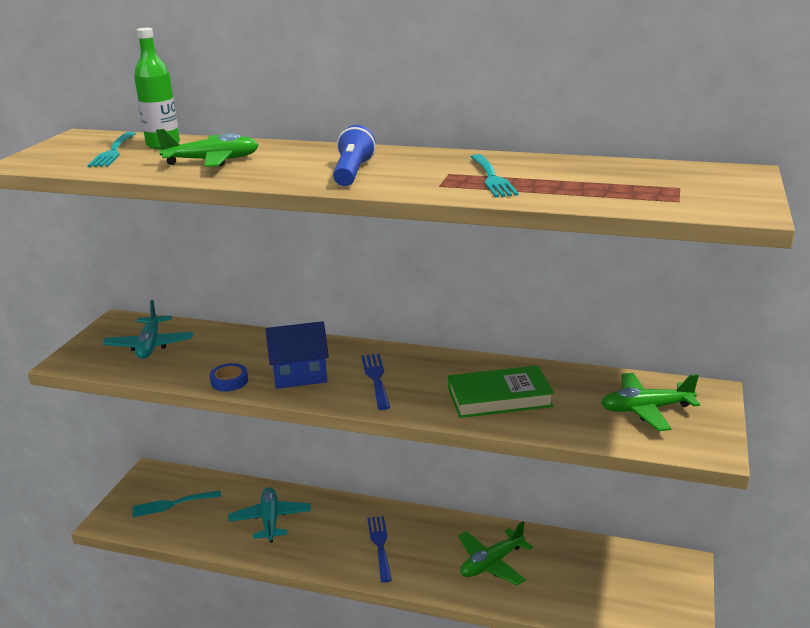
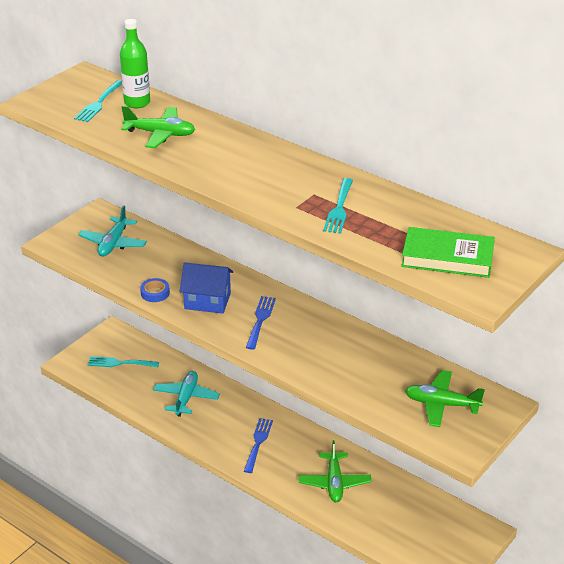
camera: 20 degrees right, 10 degrees up
blue flashlight [333,125,376,186] -> none
green book [448,365,554,418] -> green book moved to [401,227,495,278]
green plane [458,521,533,586] -> green plane turned 75 degrees counterclockwise [298,440,371,502]

